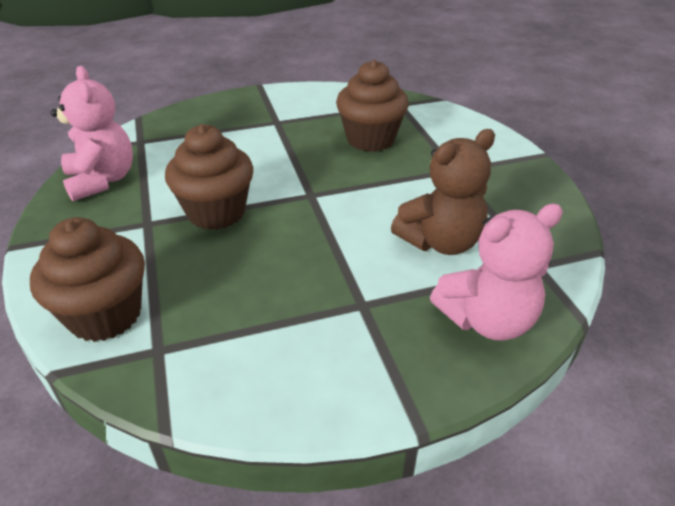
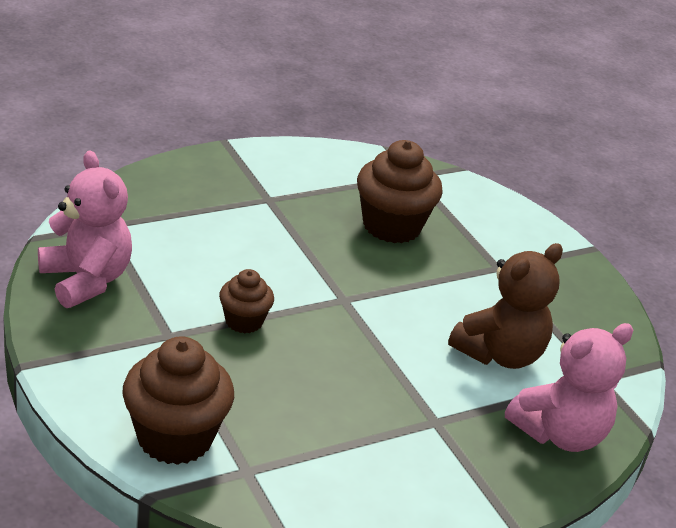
camera: 15 degrees left, 5 degrees down
brown cupcake [165,124,253,230] -> brown cupcake [219,269,274,333], size x0.56

